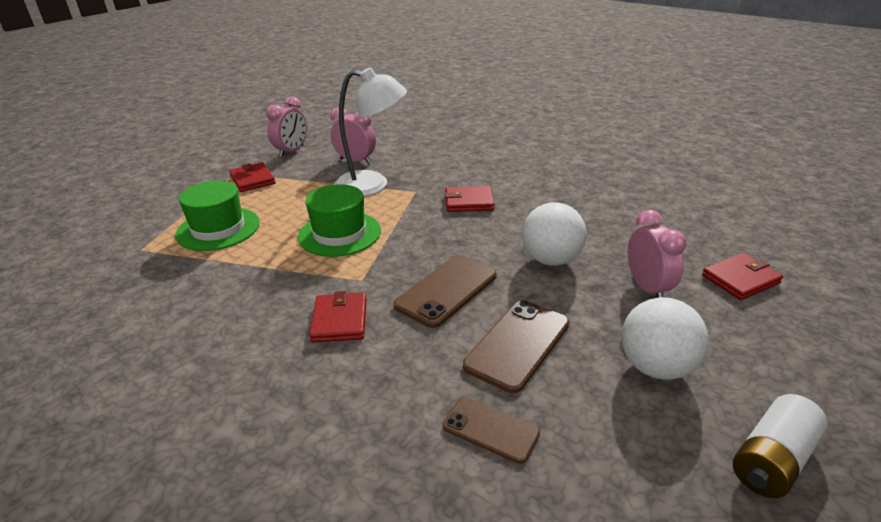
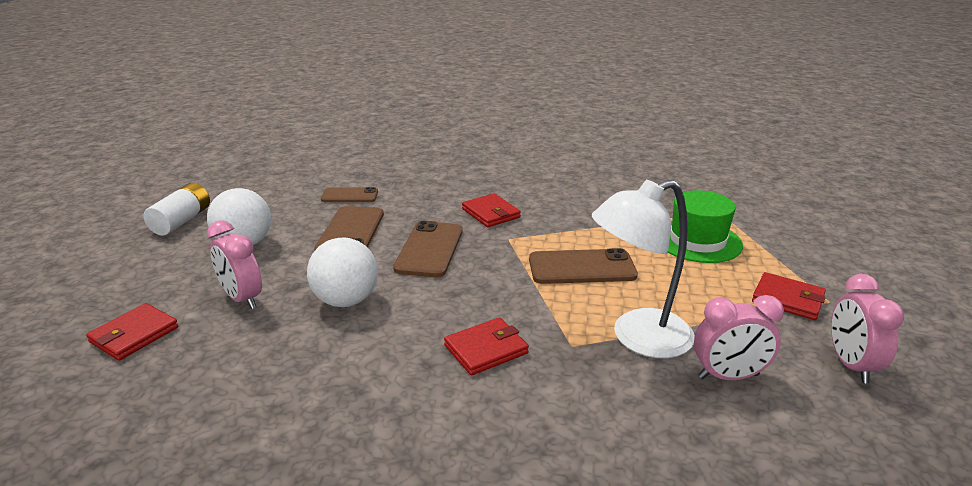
camera: 150 degrees right, 5 degrees down
green hat [298,184,381,257] -> brown phone [529,248,638,284]

